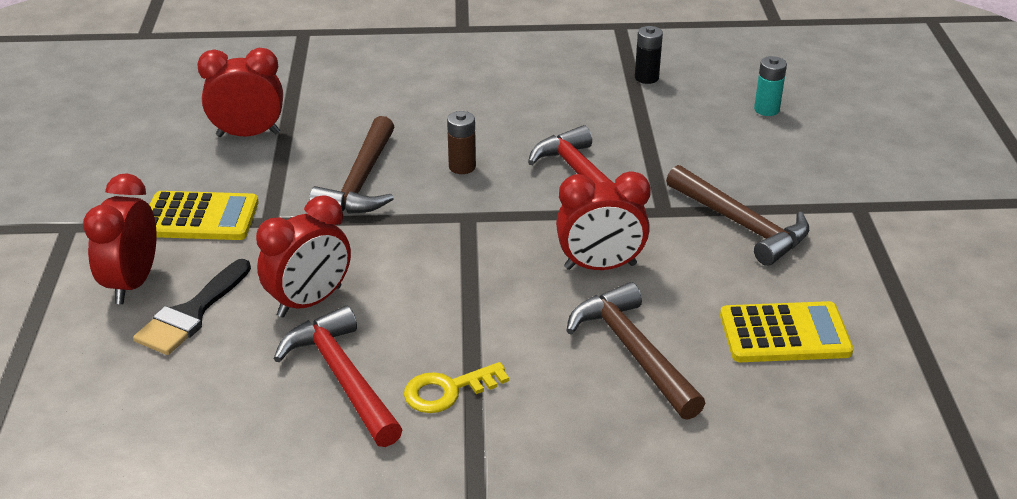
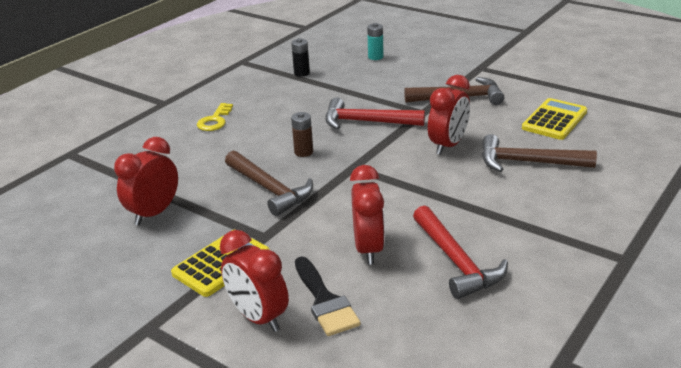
camera: 50 degrees left, 5 degrees down
red hammer [274,305,403,447] -> red hammer turned 120 degrees counterclockwise [413,205,508,299]
yellow key [404,362,509,413] -> yellow key moved to [197,103,233,131]

